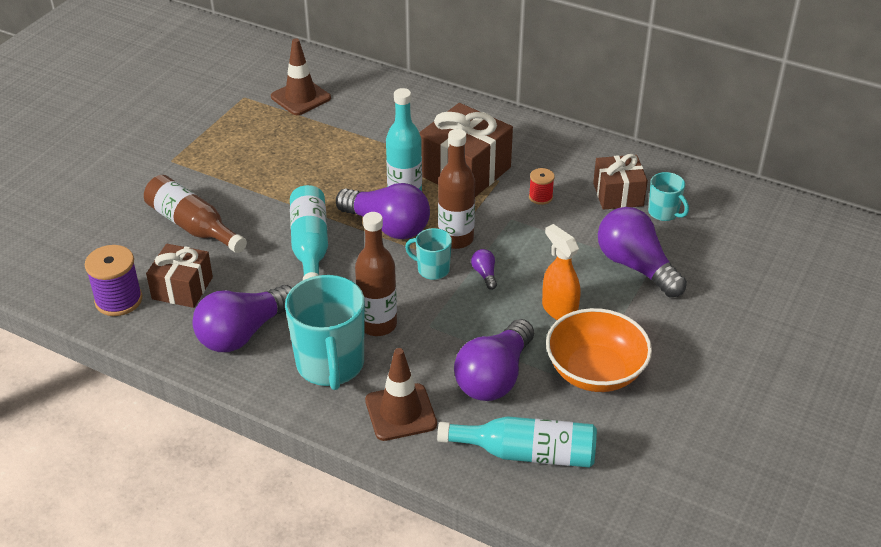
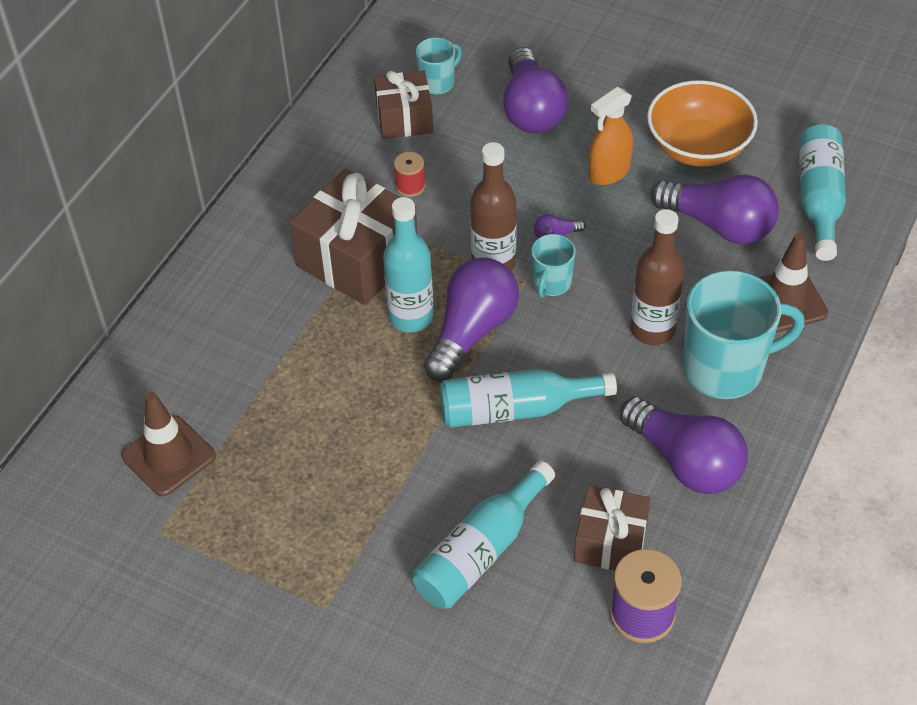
camera: 90 degrees left, 10 degrees up
brown bottle [144,175,247,253] -> turquoise bottle [413,461,555,609]
purple light bulb [598,207,687,297] -> purple light bulb turned 60 degrees counterclockwise [503,47,568,134]

